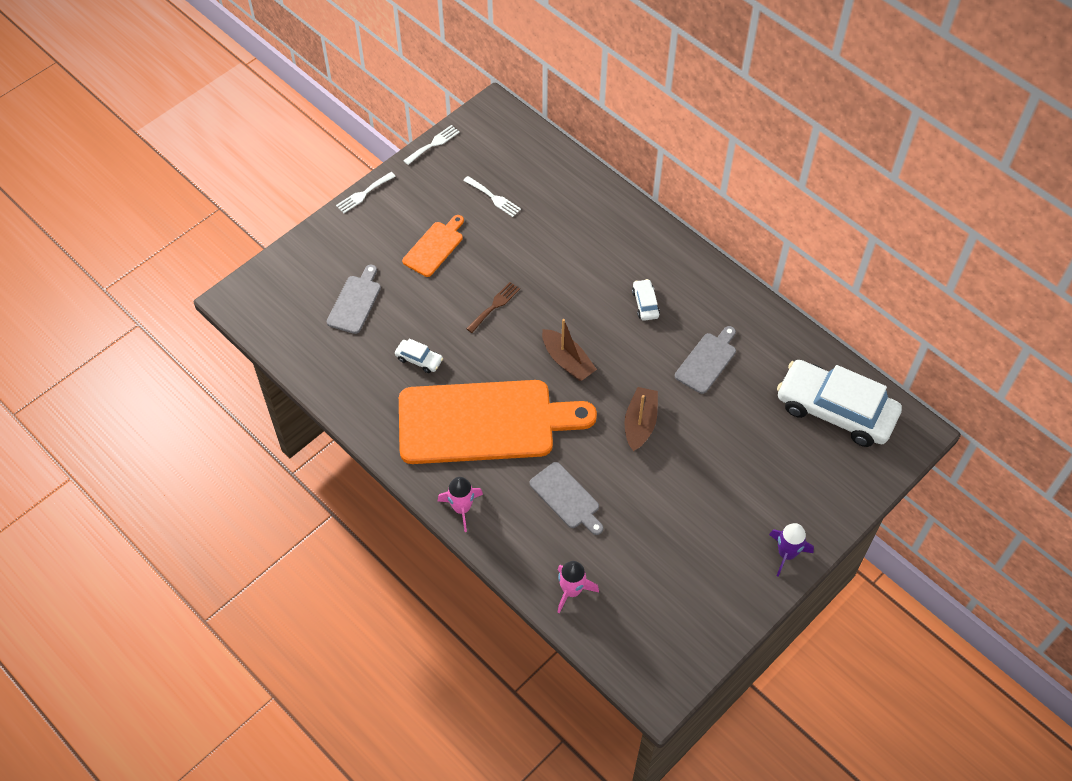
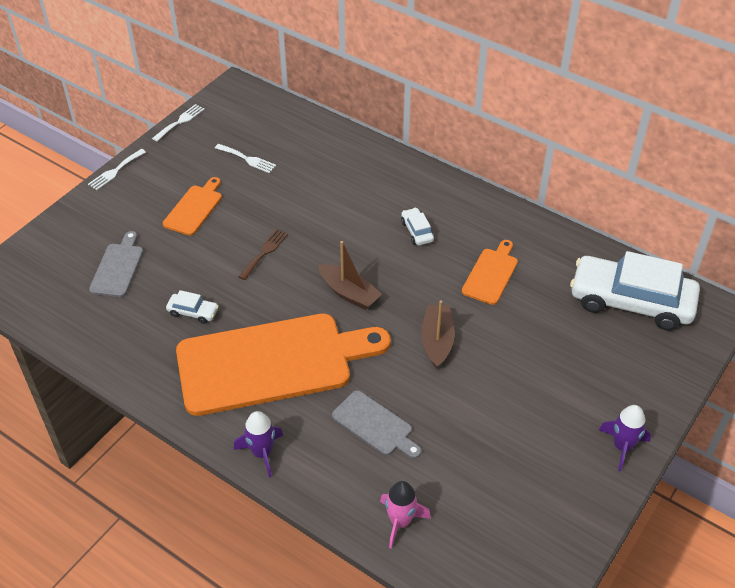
camera: 10 degrees left, 10 degrees down
pink rocket [438,477,483,532] -> purple rocket [234,411,283,478]
grey cutting board [675,326,736,394] -> orange cutting board [462,240,518,305]

